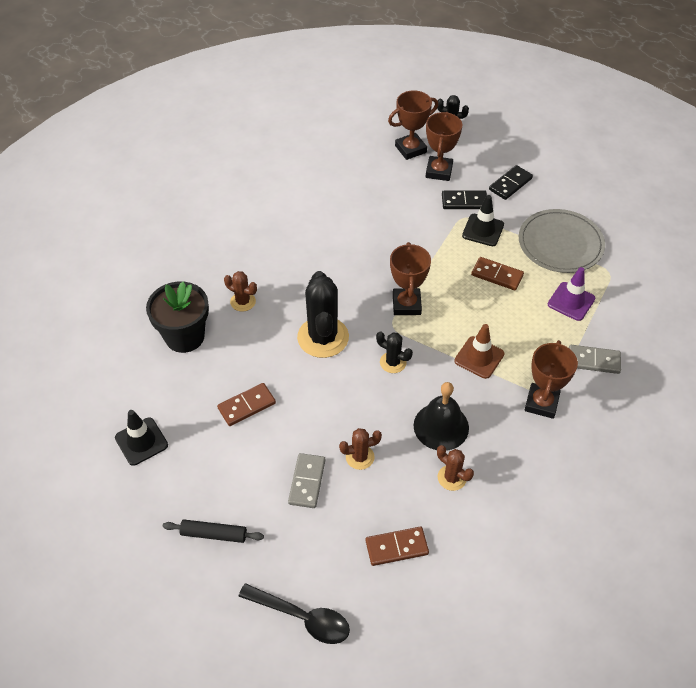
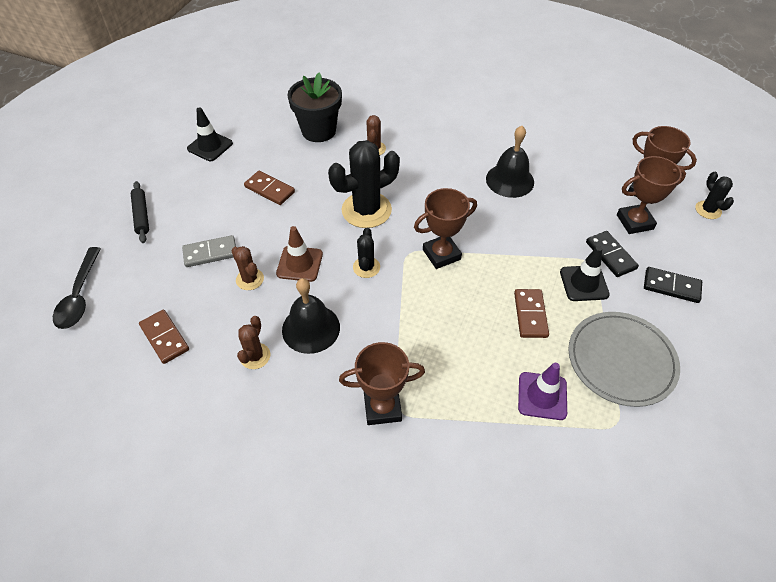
camera: 65 degrees right, 0 degrees up
brown traffic cone [454,324,504,379] -> brown traffic cone moved to [276,226,323,282]
grey domino [569,345,621,374] -> none
none -> black bell [486,126,534,198]

